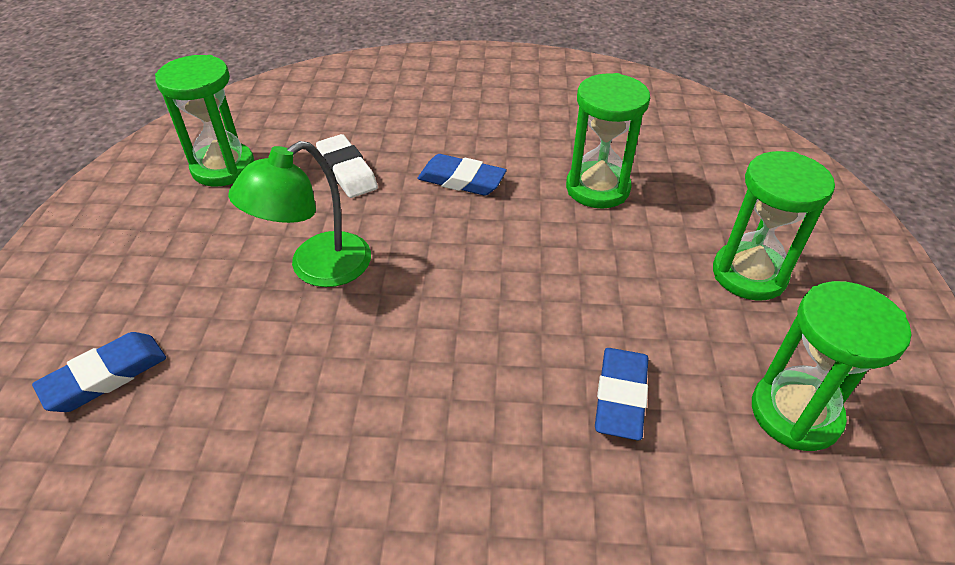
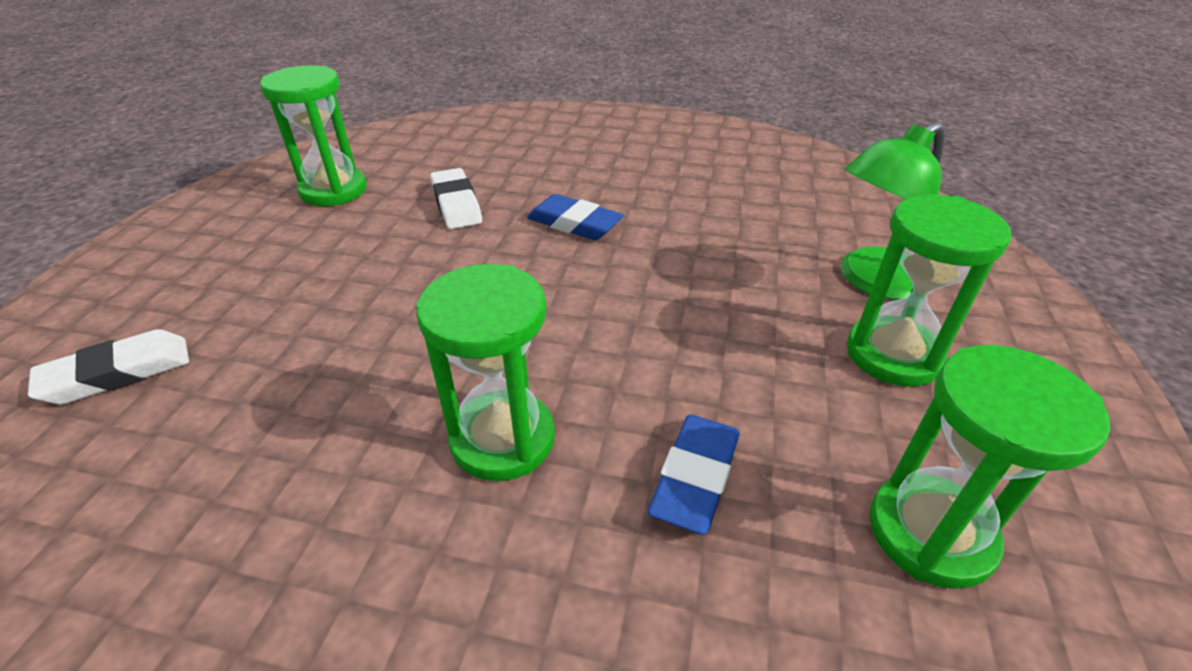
camera: 10 degrees right, 5 degrees down
blue eraser [32,332,166,412] -> white eraser [28,329,189,405]
green lamp [228,141,371,287] -> green lamp moved to [841,122,944,300]
green hourglass [566,73,650,208] -> green hourglass moved to [416,264,555,481]

